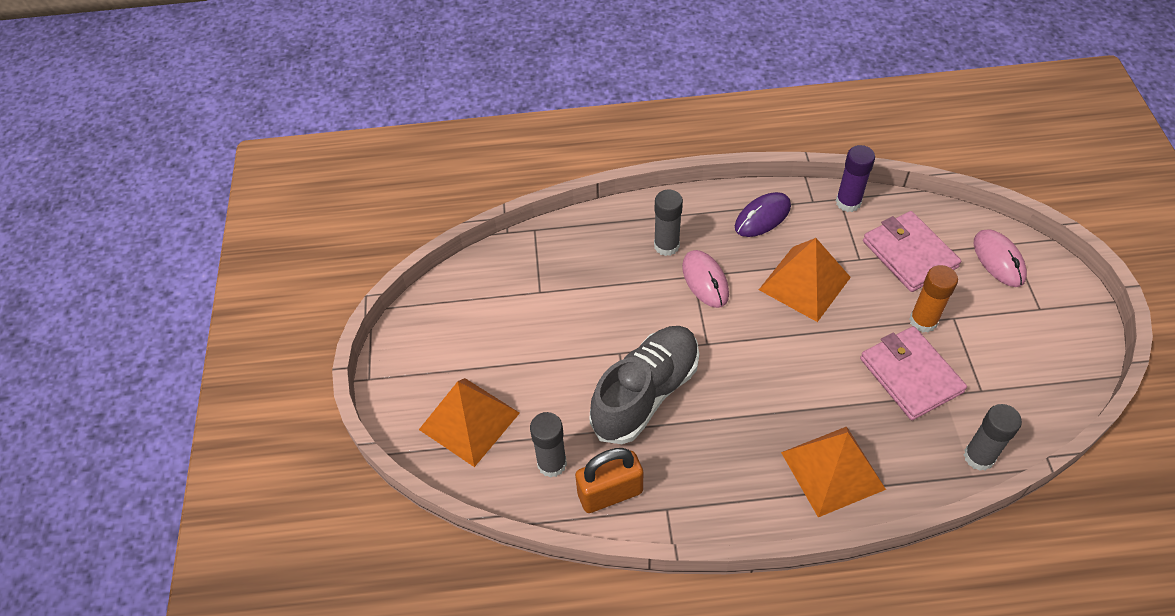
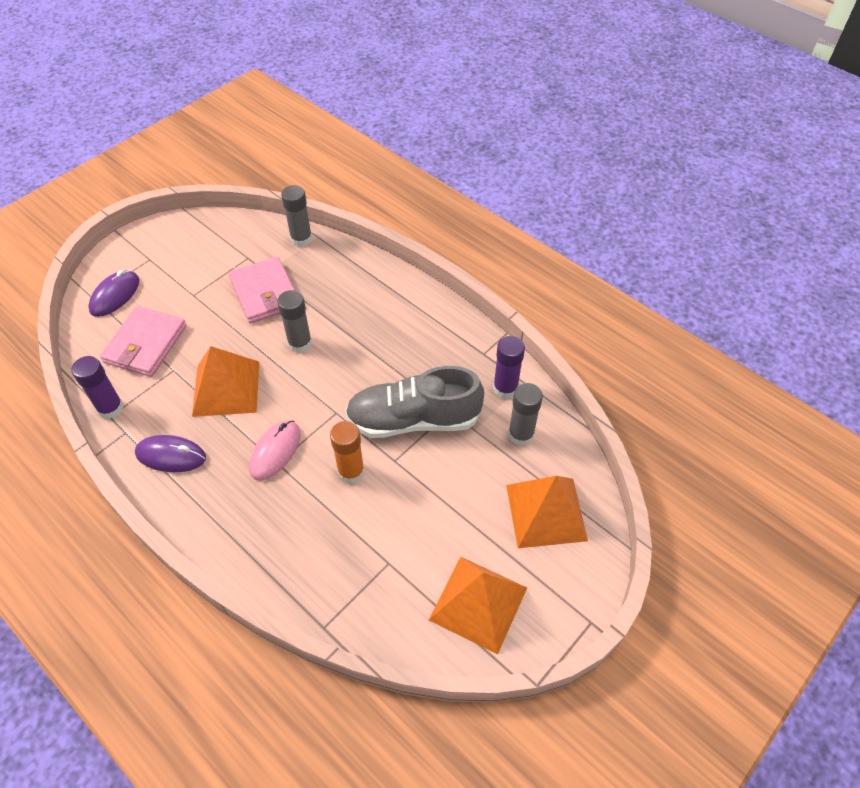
camera: 135 degrees left, 0 degrees up
orange padlock [575,448,643,513] -> purple glue stick [493,336,525,399]
grey glue stick [654,189,683,256] -> grey glue stick moved to [277,290,312,353]
orange pyramid [781,427,886,517] -> orange pyramid moved to [429,557,527,654]
pink wallet [860,326,967,420] -> pink wallet turned 45 degrees counterclockwise [229,257,294,323]
orange glue stick [909,265,958,333] -> orange glue stick moved to [330,421,365,483]
pink mouse [974,229,1027,287] -> purple mouse [88,270,139,317]

